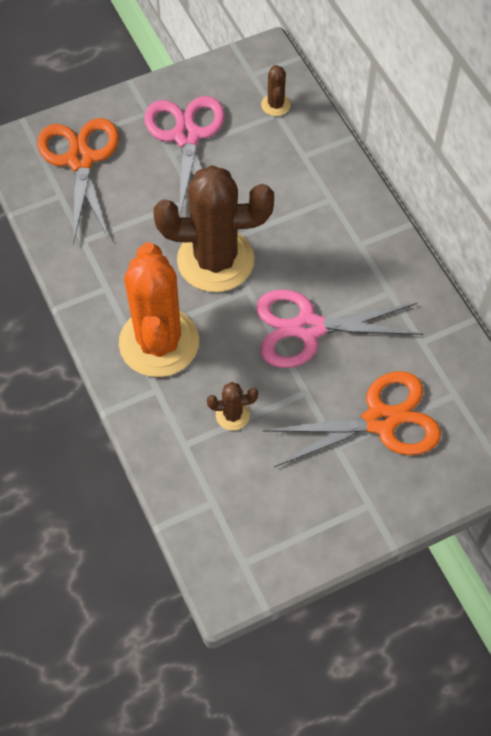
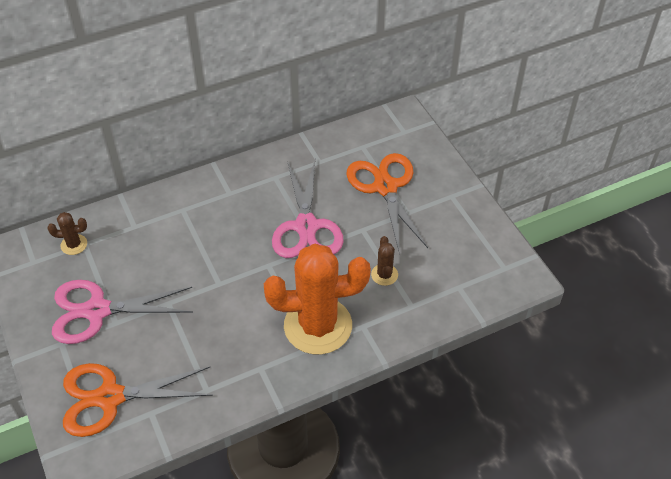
camera: 90 degrees left, 10 degrees down
brown cactus [154,165,274,292] -> none

